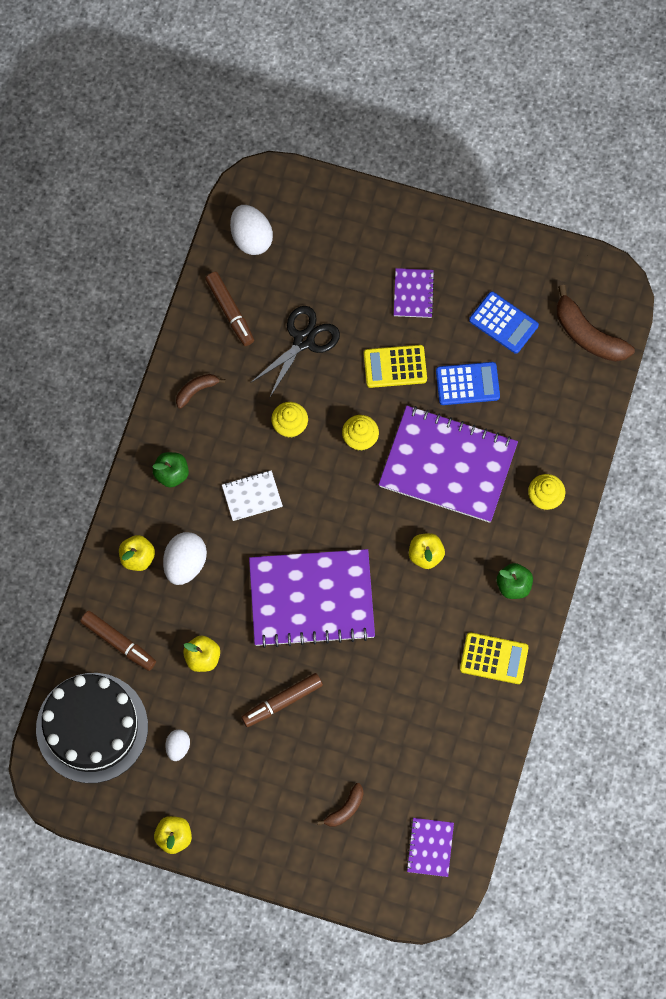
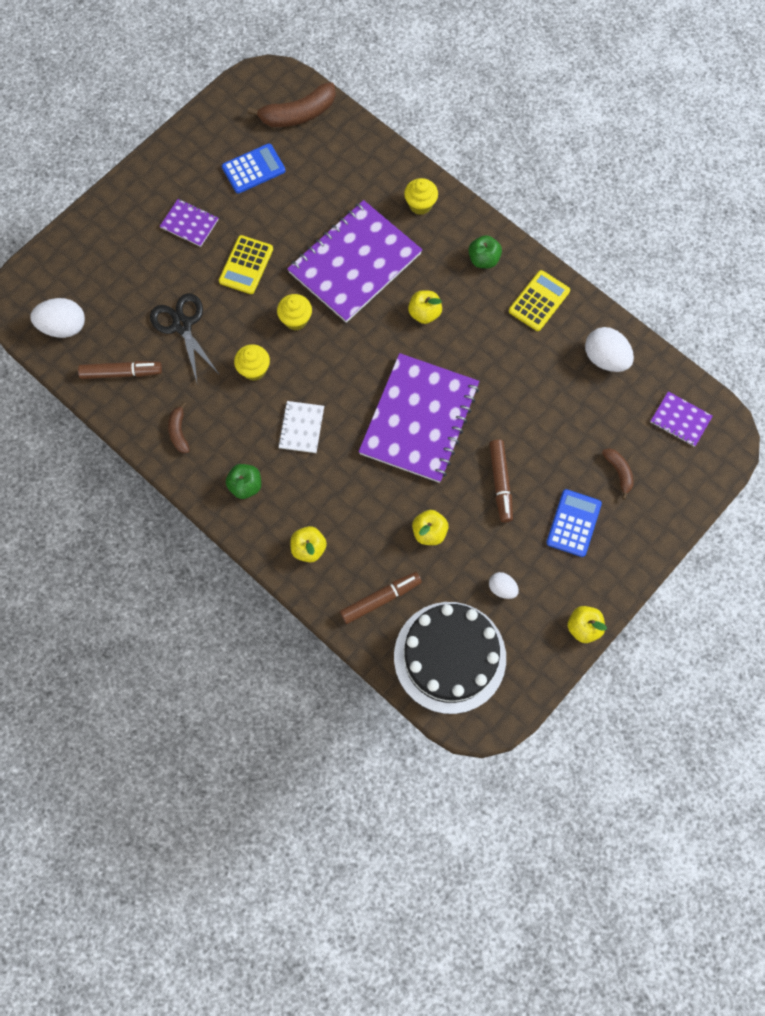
camera: 65 degrees left, 0 degrees up
white egg [163,532,207,585] -> white egg moved to [585,327,634,372]
blue calculator [436,362,500,405] -> blue calculator moved to [546,489,602,557]

